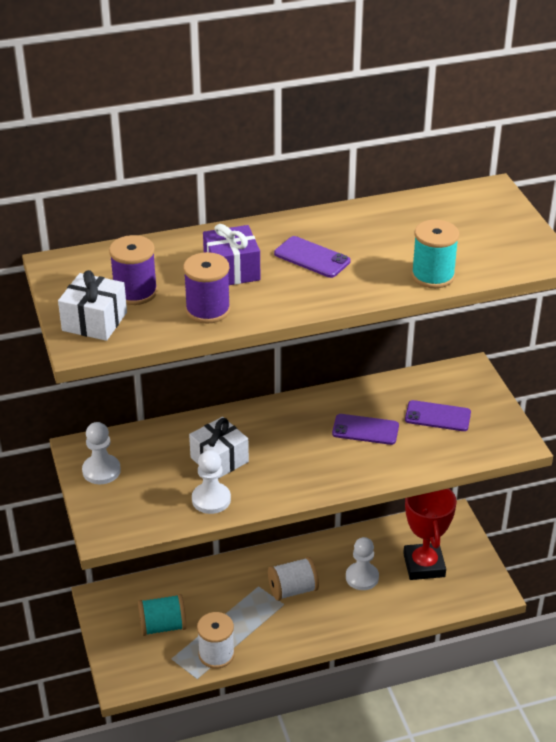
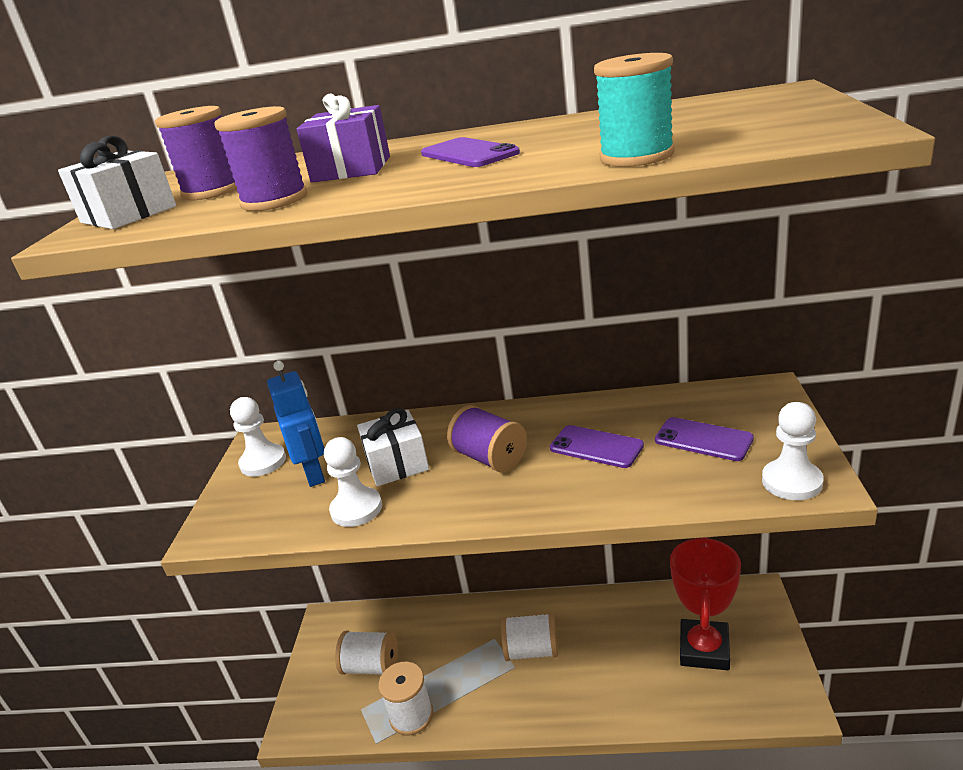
camera: 25 degrees right, 10 degrees down
turquoise spool [138,594,187,636] -> white spool [335,631,398,675]
white pawn [346,537,379,590] -> white pawn moved to [762,402,824,500]
none -> blue robot [267,361,325,487]
none -> purple spool [447,405,527,473]

